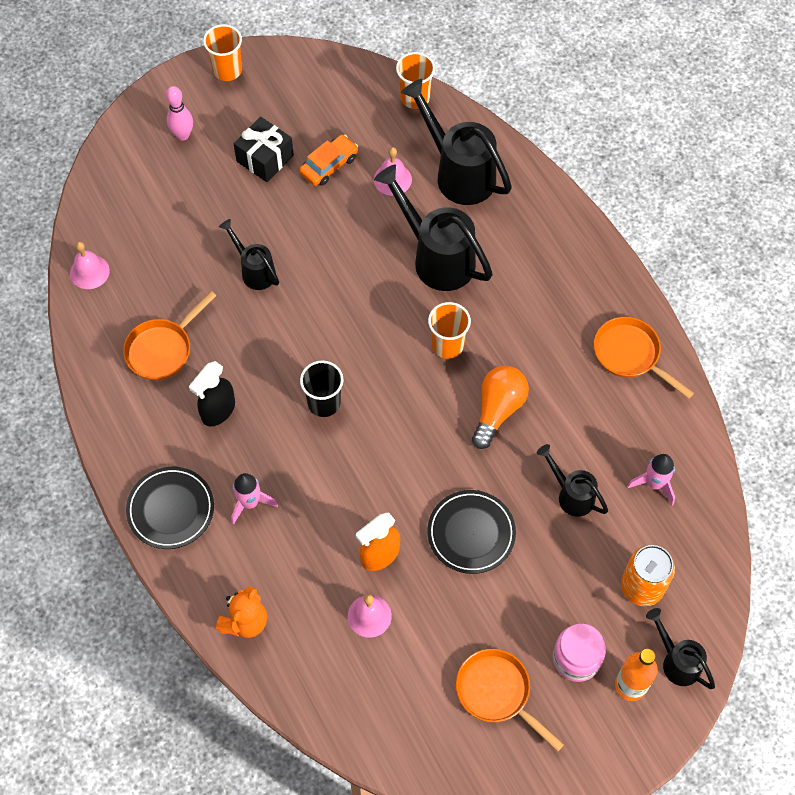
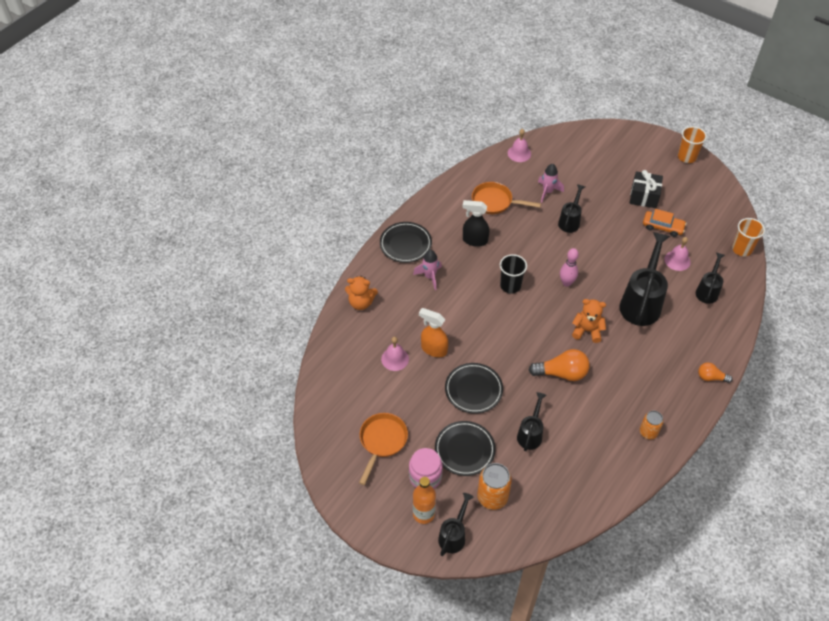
camera: 65 degrees right, 10 degrees down
pink bowling pin [166,86,193,141] -> pink bowling pin moved to [560,248,579,287]
black watering can [401,79,512,205] -> black watering can [696,253,725,304], size x0.56
orange cup [428,302,471,359] -> orange teddy bear [572,299,606,343]
orange pan [594,317,694,399] -> orange can [640,411,664,439]
pink rocket [627,454,675,505] -> pink rocket moved to [538,164,564,203]
none -> black plate [435,421,496,476]
none -> orange light bulb [698,363,733,383]

